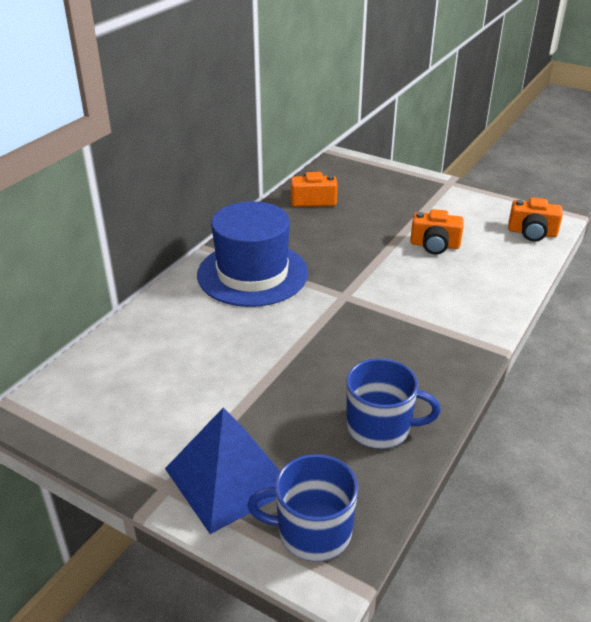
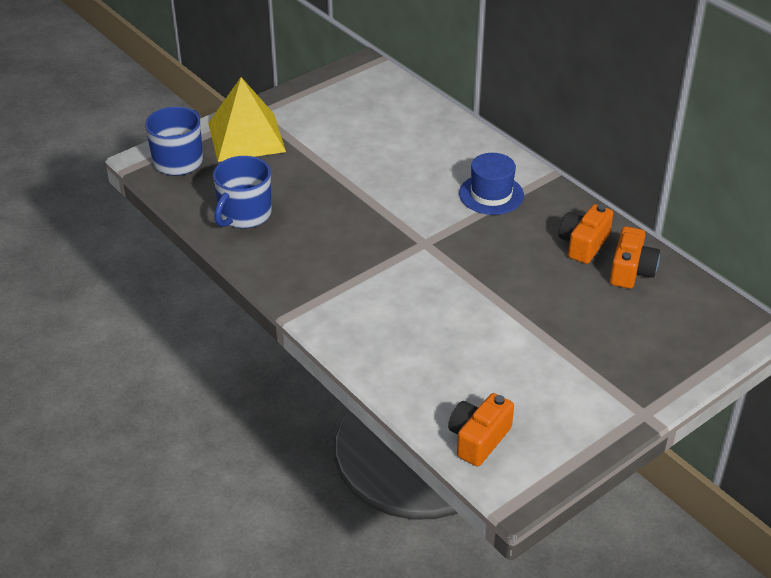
camera: 110 degrees right, 5 degrees up
blue pyramid [165,407,280,534] -> yellow pyramid [208,77,286,162]
blue hat [197,201,308,307] -> blue hat [459,153,524,215], size x0.56
orange camera [410,209,464,254] -> orange camera moved to [559,204,613,264]

